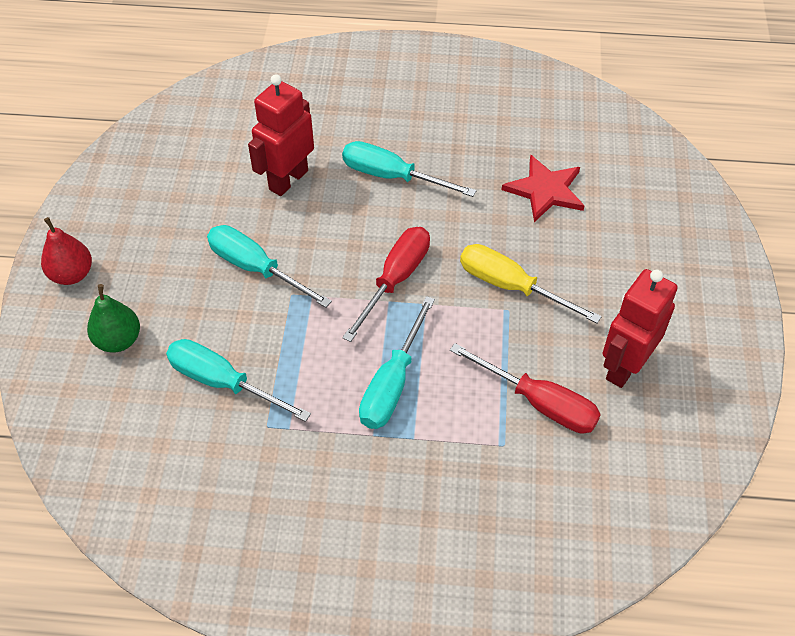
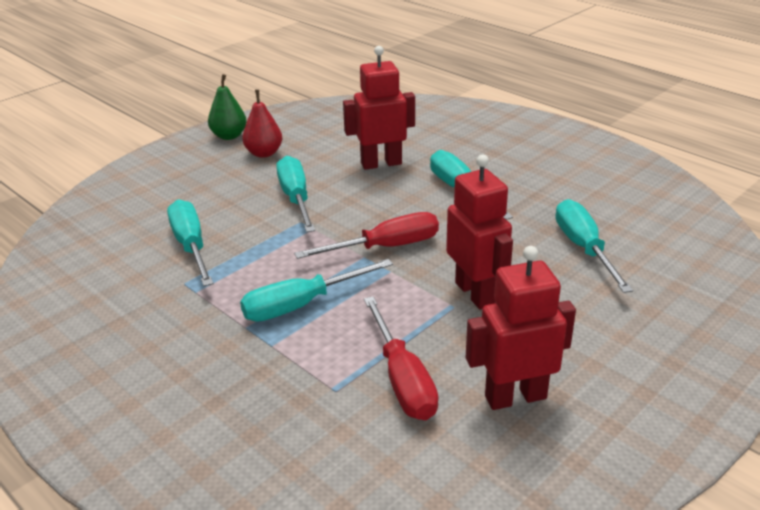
camera: 40 degrees right, 20 degrees down
red pear [41,217,92,285] -> red pear moved to [242,90,282,158]
green pear [87,284,140,352] -> green pear moved to [208,74,247,140]
yellow screwdriver [460,244,602,323] -> red robot [446,155,513,310]
red star [502,155,584,222] -> turquoise screwdriver [555,199,633,293]

